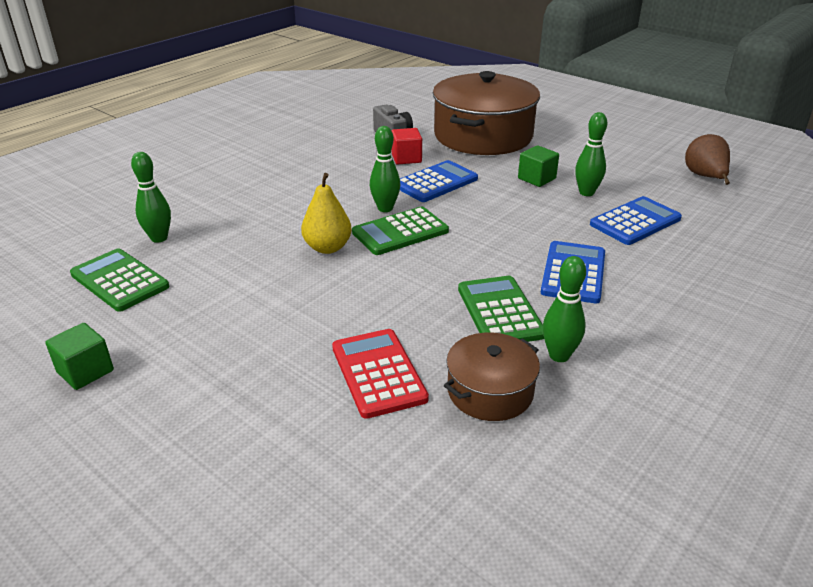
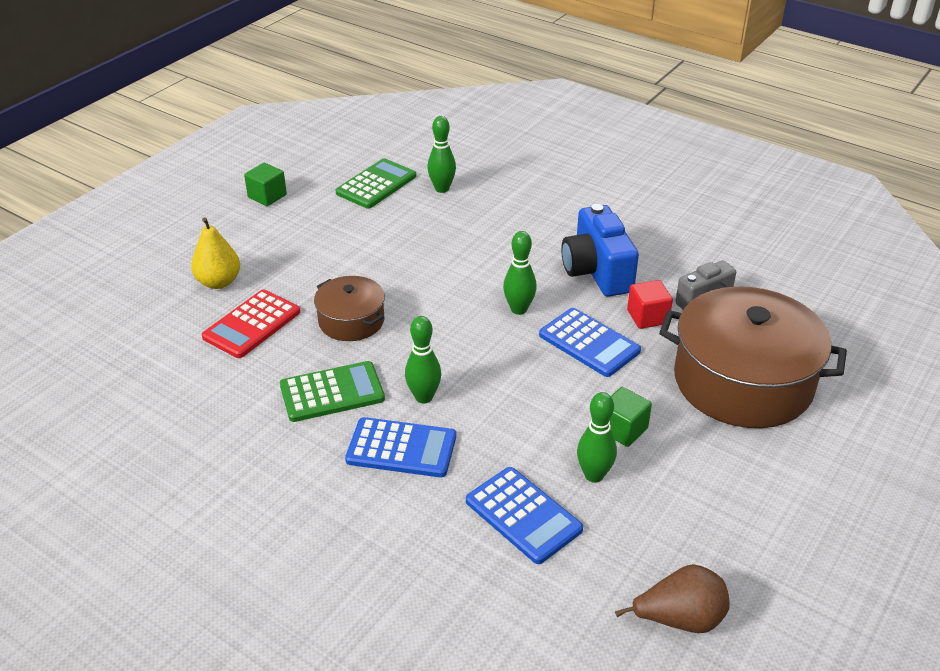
camera: 85 degrees right, 5 degrees up
yellow pear [301,173,352,254] -> yellow pear moved to [191,218,240,289]
red calculator [332,329,429,419] -> red calculator turned 150 degrees clockwise [202,290,300,358]
green calculator [352,206,449,255] -> none
brown pot [444,333,540,421] -> brown pot moved to [314,276,385,341]
green bowling pin [543,256,586,362] -> green bowling pin moved to [405,316,441,403]
none -> blue camera [561,204,639,297]

